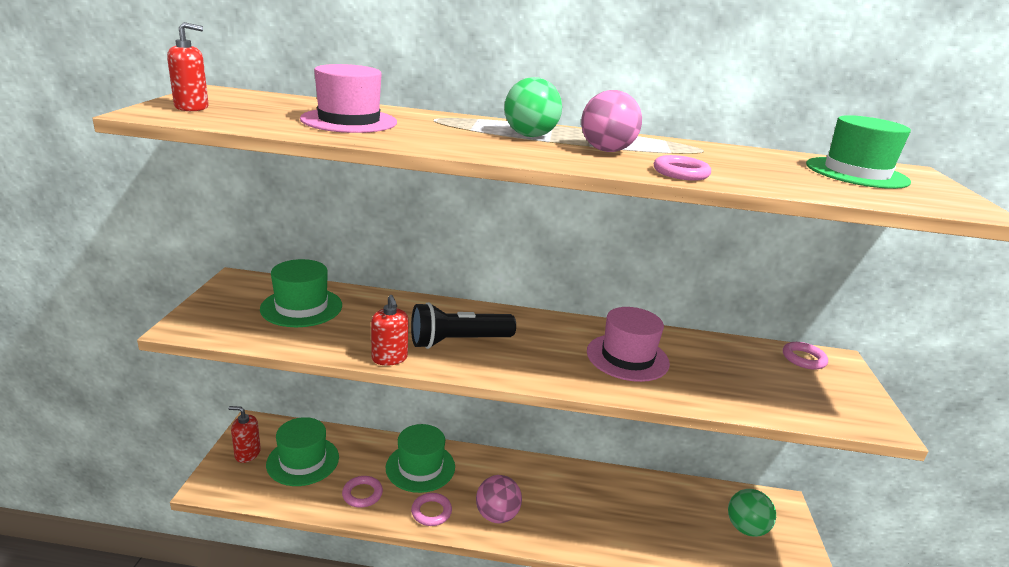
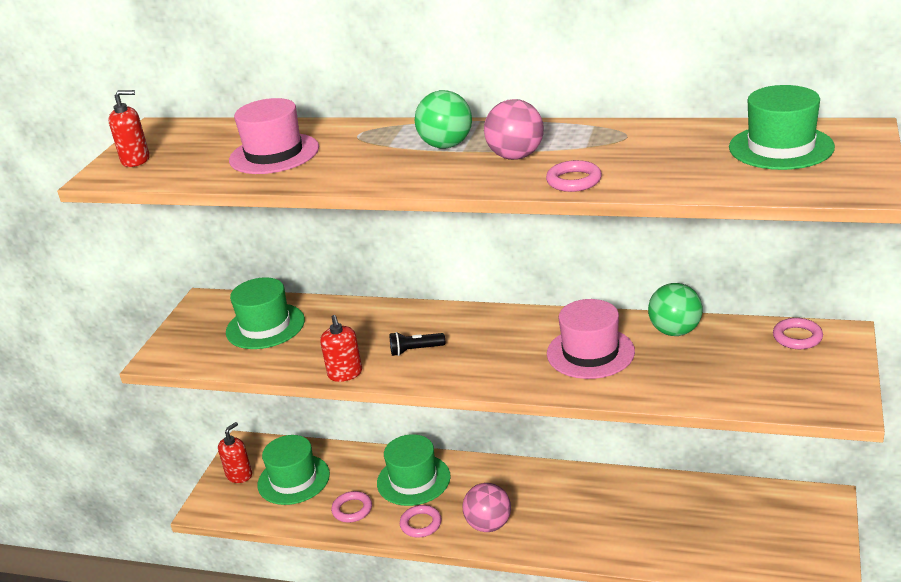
camera: 15 degrees right, 5 degrees up
red soap dispenser [228,406,261,463] -> red soap dispenser turned 105 degrees clockwise [218,422,252,483]
black flashlight [411,302,516,349] -> black flashlight [390,332,445,356], size x0.53
green ball [728,489,776,537] -> green ball moved to [648,283,702,336]

